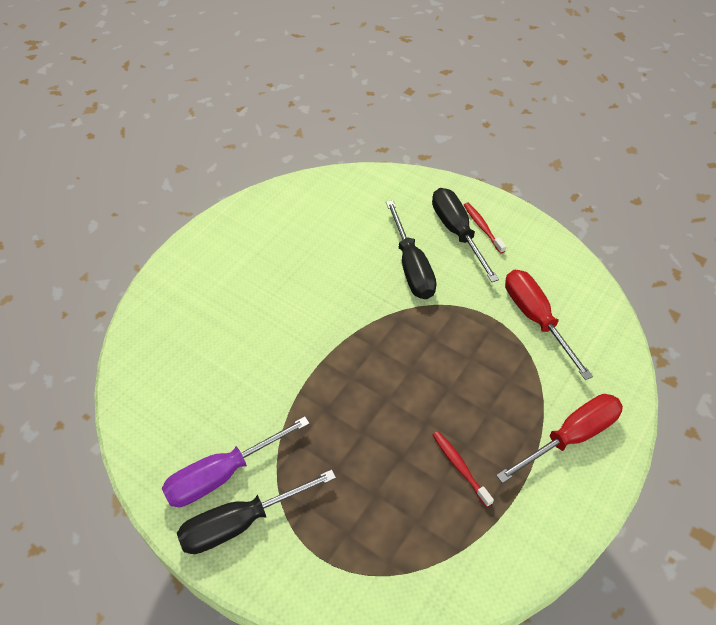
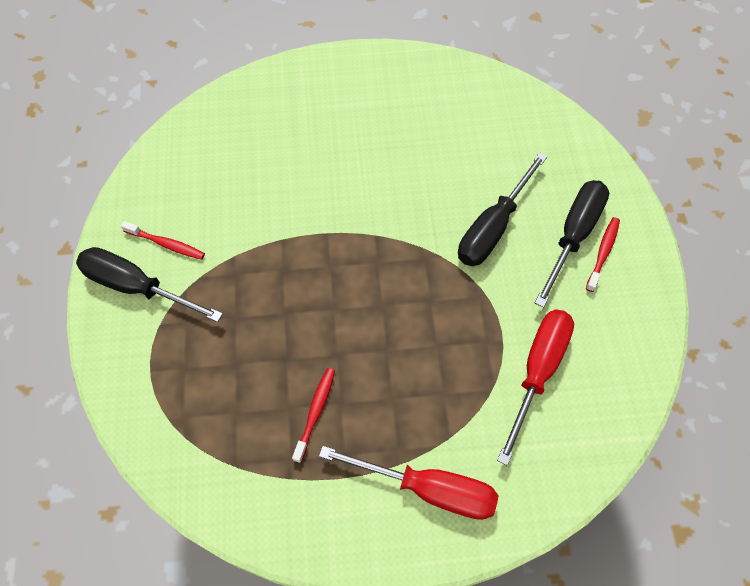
camera: 50 degrees right, 10 degrees up
purple screwdriver [162,416,310,507] -> red toothbrush [121,221,205,260]

